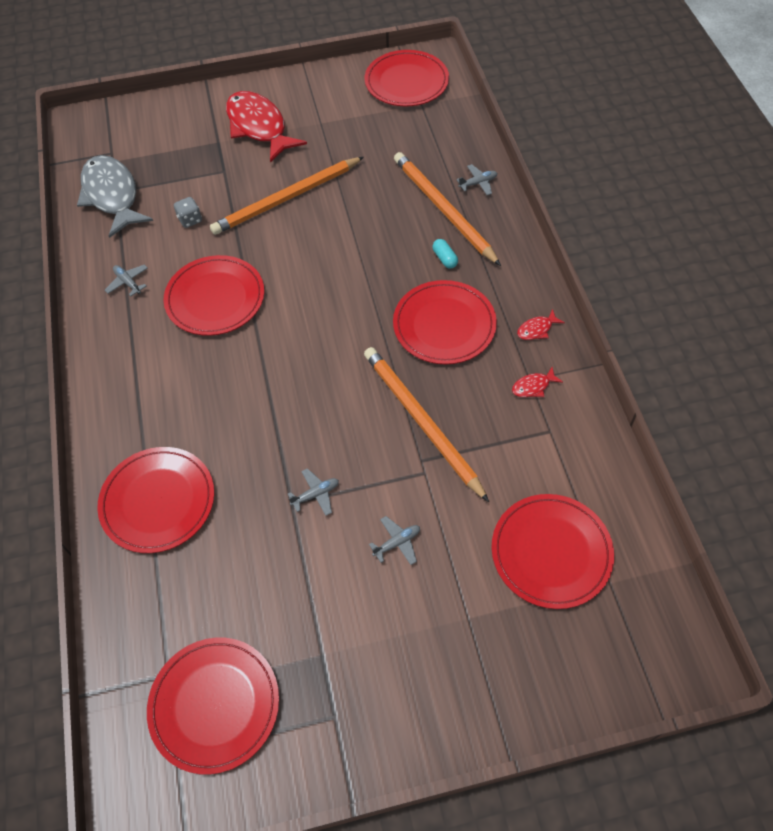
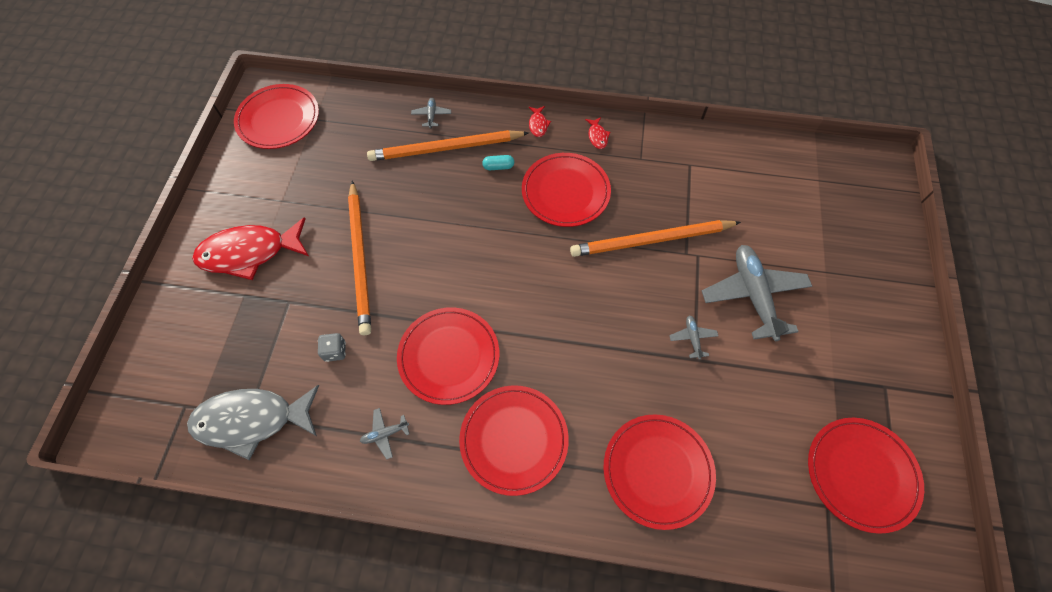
camera: 70 degrees left, 5 degrees up
grey plane [369,516,420,565] -> grey plane [702,245,812,341], size x2.34
red plate [491,494,614,609] -> red plate moved to [459,385,569,496]
red fish [512,367,563,397] -> red fish moved to [529,106,551,137]

